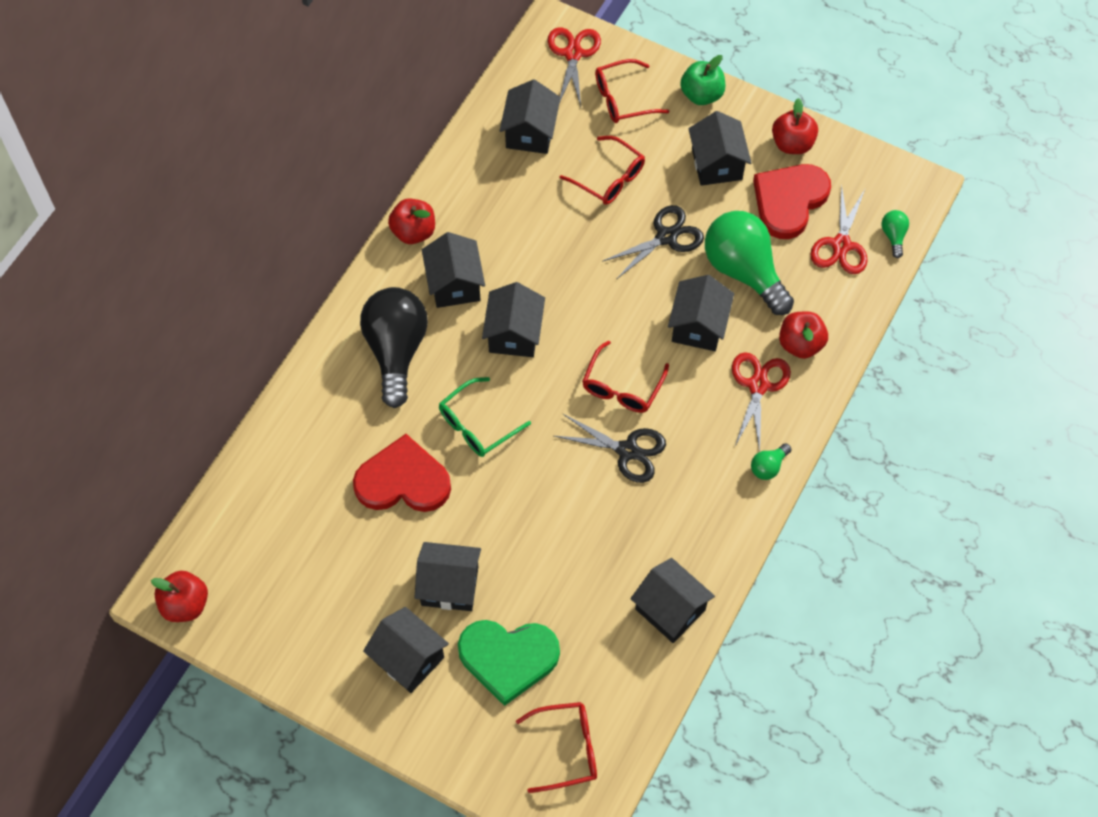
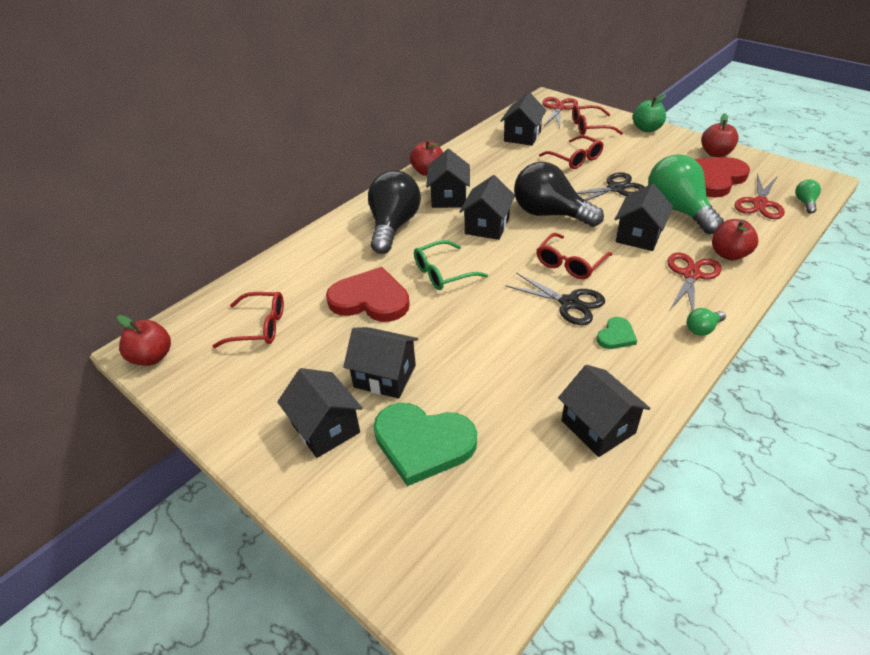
camera: 15 degrees right, 20 degrees down
red glasses [516,702,597,793] -> red glasses moved to [213,292,284,348]
black house [688,111,751,186] -> none
none -> black light bulb [514,162,604,227]
none -> green heart [597,317,637,349]

